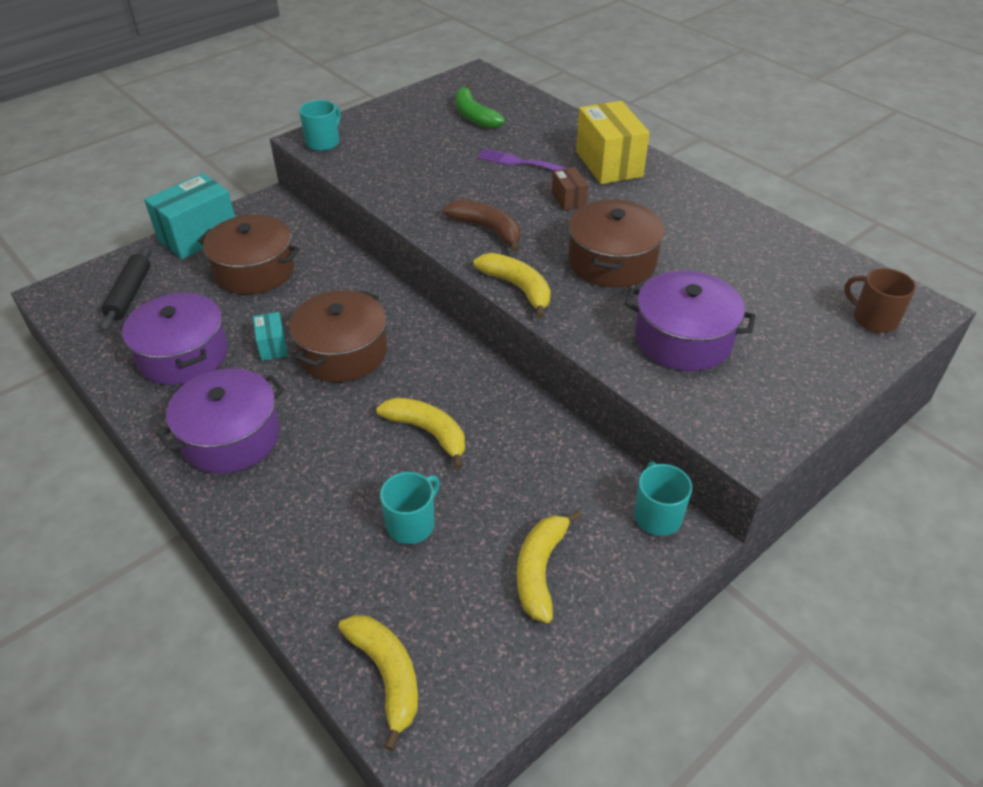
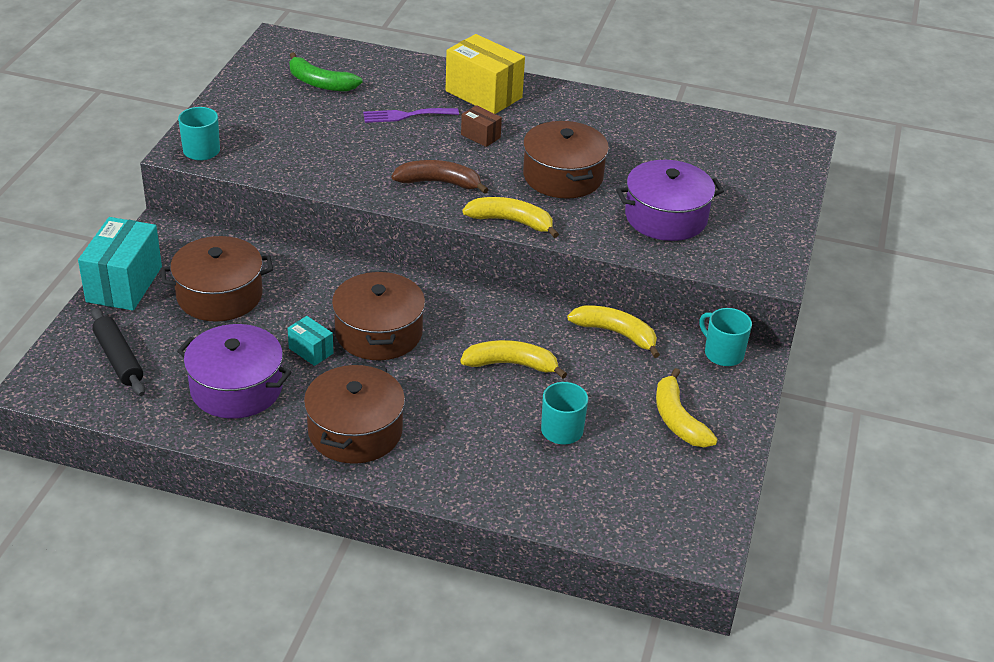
camera: 35 degrees left, 5 degrees down
purple pot [157,368,285,473] -> brown pot [304,363,405,464]
yellow banana [338,615,418,751] -> yellow banana moved to [567,305,660,358]
brown mug [844,268,916,333] -> none

